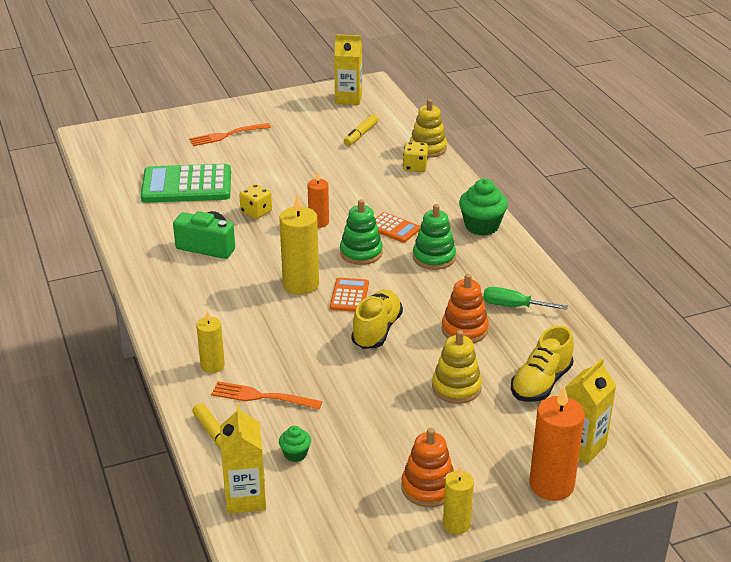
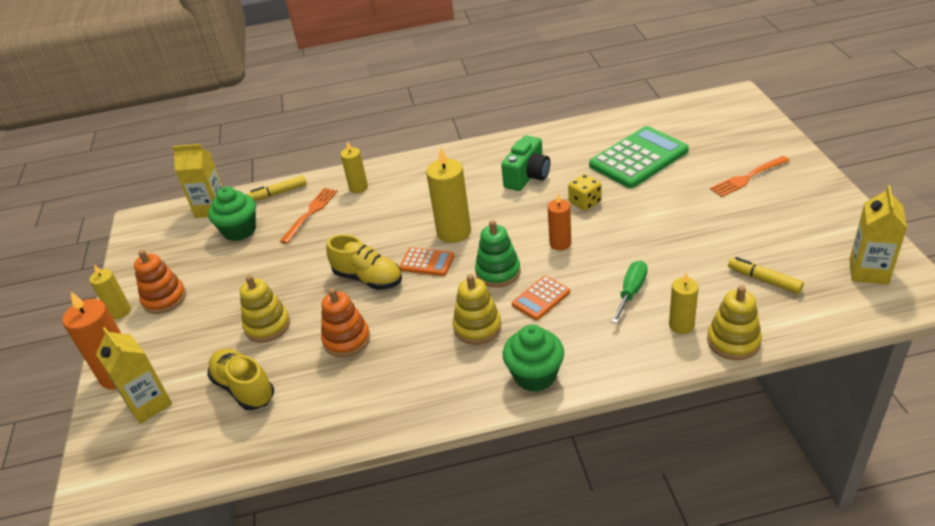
camera: 105 degrees right, 5 degrees up
green calculator [141,164,231,203] -> green calculator turned 45 degrees clockwise [589,126,689,188]
orange fork [189,123,271,146] -> orange fork turned 105 degrees counterclockwise [710,156,790,197]
green cupcake [279,426,311,462] -> green cupcake [208,187,256,241], size x1.91
yellow dice [403,142,428,172] -> yellow candle [669,272,699,334]
green stacking toy [413,204,456,270] -> yellow stacking toy [453,274,501,345]
green screwdriver [483,287,568,310] -> green screwdriver moved to [611,260,648,324]

